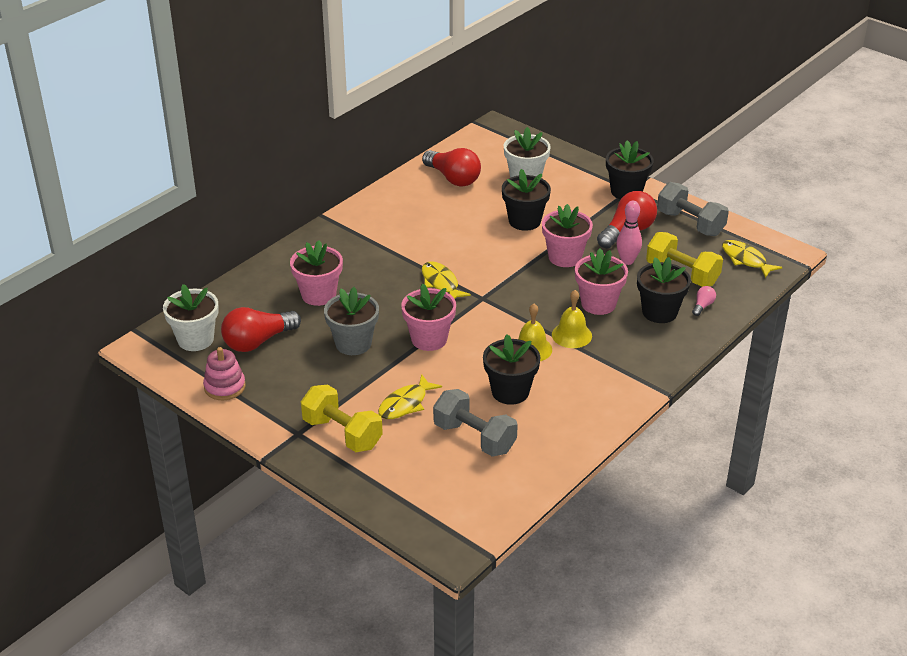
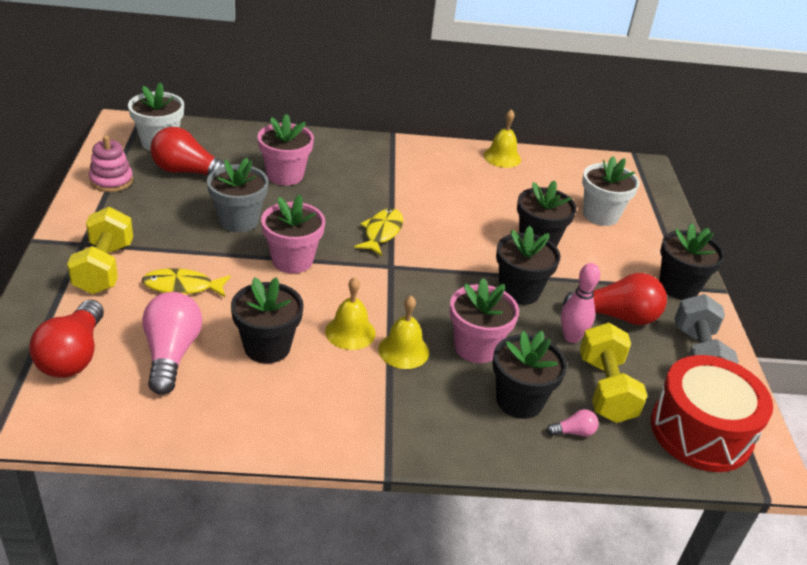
camera: 45 degrees right, 0 degrees up
red light bulb [422,148,481,187] -> red light bulb moved to [29,300,104,378]
grey dumbbell [433,389,518,457] -> pink light bulb [142,292,202,395]
pink flower pot [542,204,593,267] -> black flower pot [496,226,561,305]
yellow fish [722,240,782,278] -> red drum [651,355,773,472]
none -> yellow bell [483,109,521,168]

